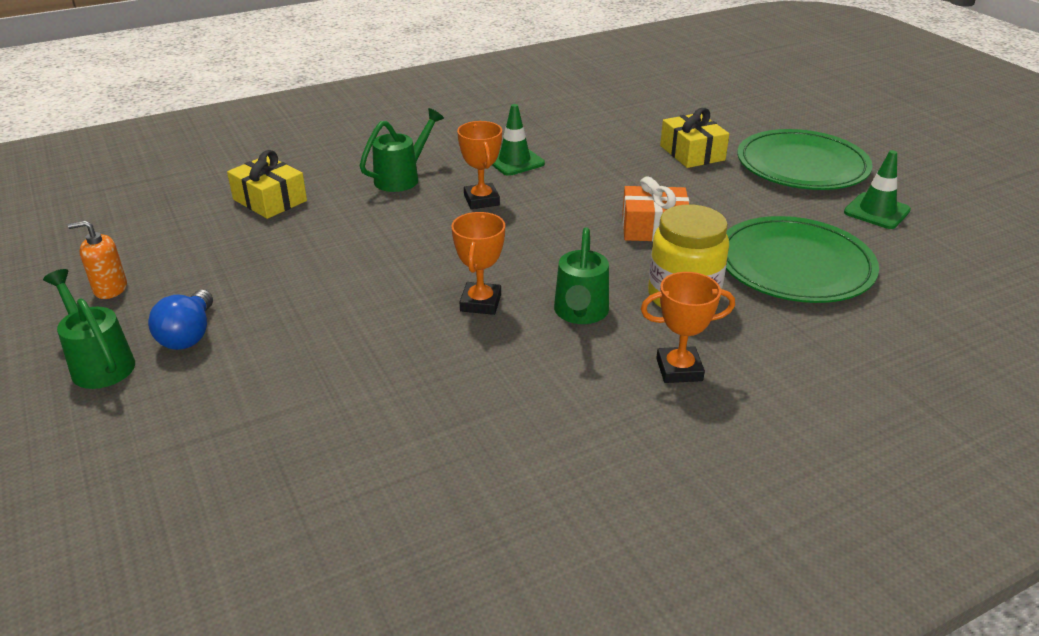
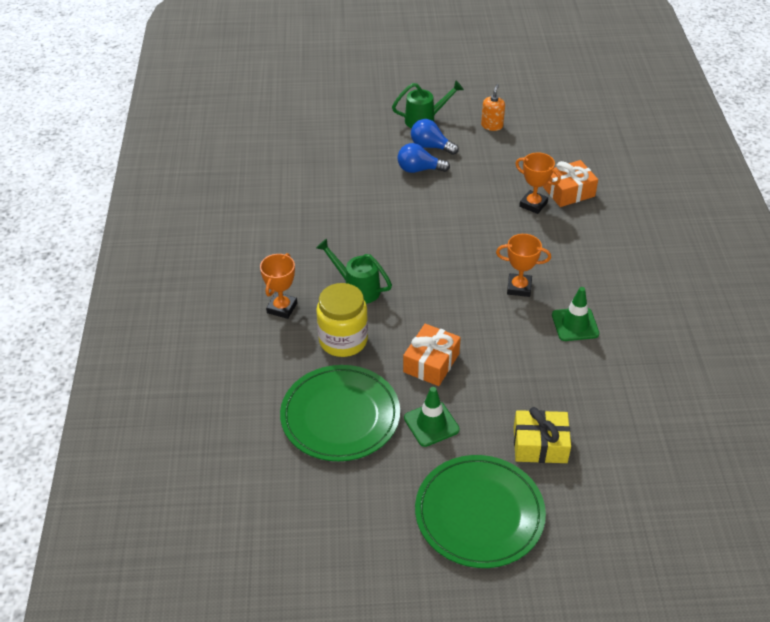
camera: 115 degrees right, 10 degrees up
yellow gift [227,150,307,219] -> orange gift [543,160,598,207]
green watering can [360,108,444,192] -> none
orange trophy [451,212,505,315] -> orange trophy moved to [515,153,561,214]
green traffic cone [844,150,911,229] -> green traffic cone moved to [404,387,460,447]
none -> blue light bulb [397,143,450,173]

